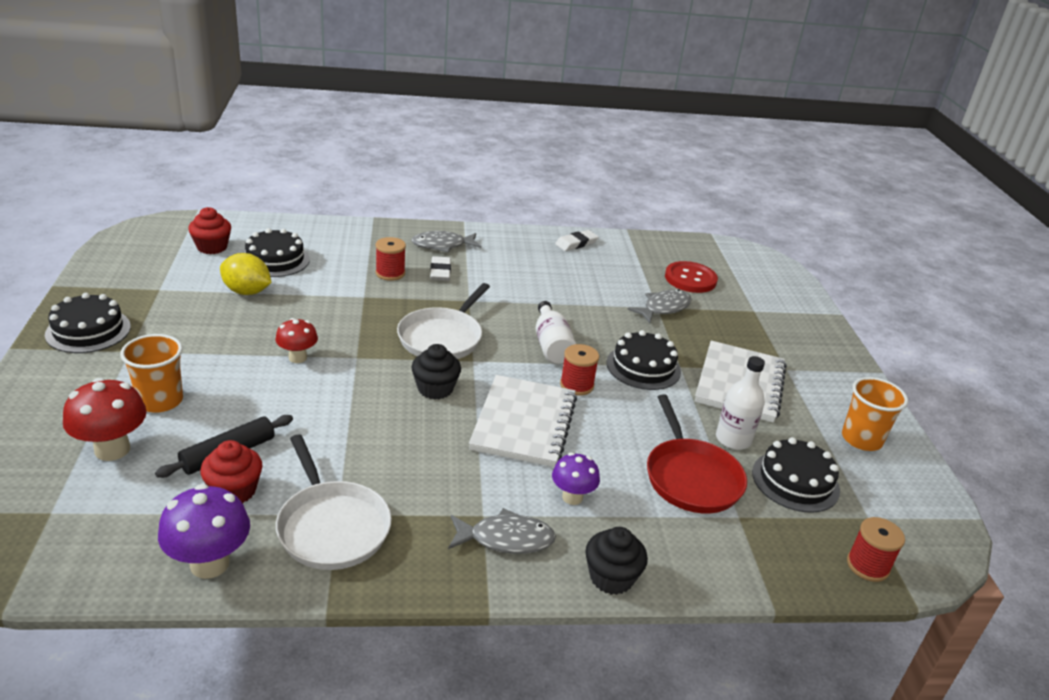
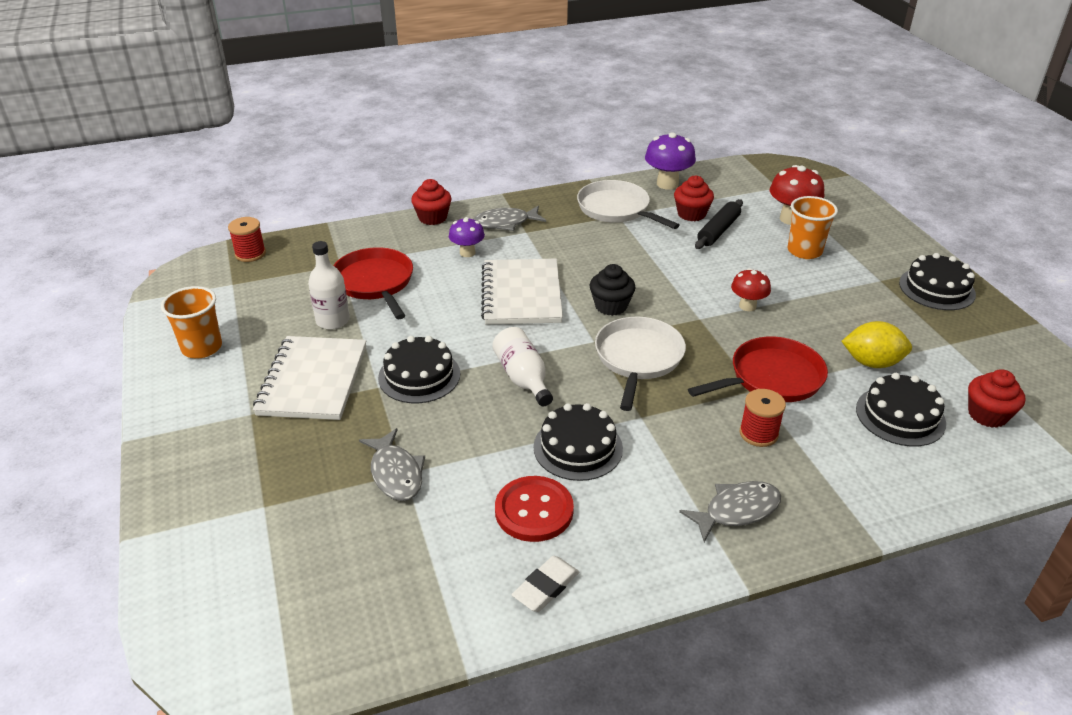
camera: 170 degrees right, 5 degrees up
white eraser [430,256,451,281] -> none
red spool [560,344,599,396] -> none
black cupcake [585,527,648,595] -> red cupcake [411,179,451,225]
grey fish [627,289,692,323] -> grey fish turned 60 degrees counterclockwise [359,428,425,501]
red button [665,261,718,293] -> red button moved to [495,476,574,542]
black cake [752,437,840,513] -> black cake moved to [533,403,623,481]
none -> red pan [688,336,828,402]

